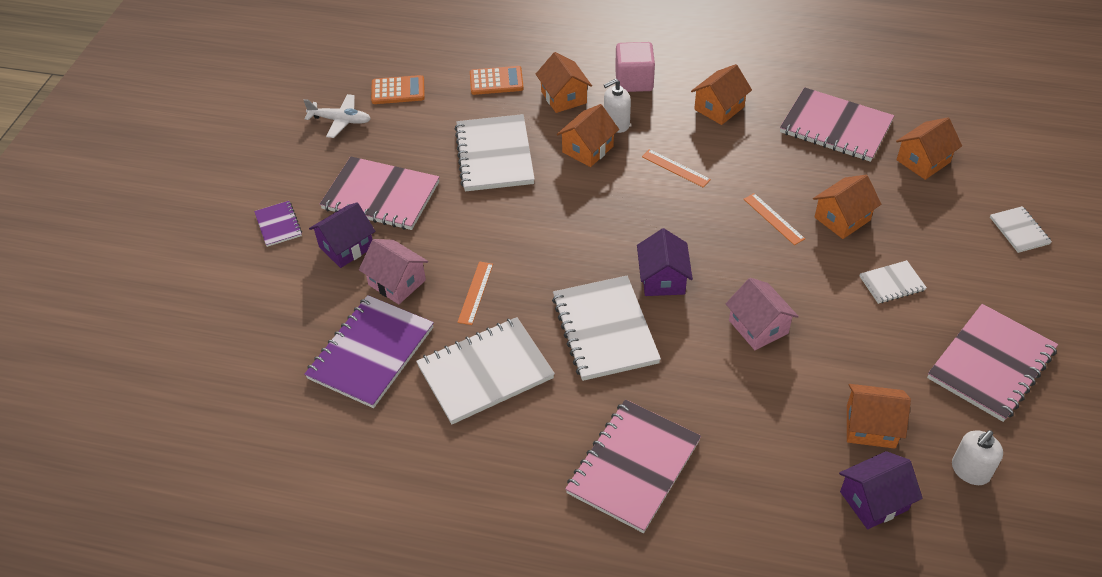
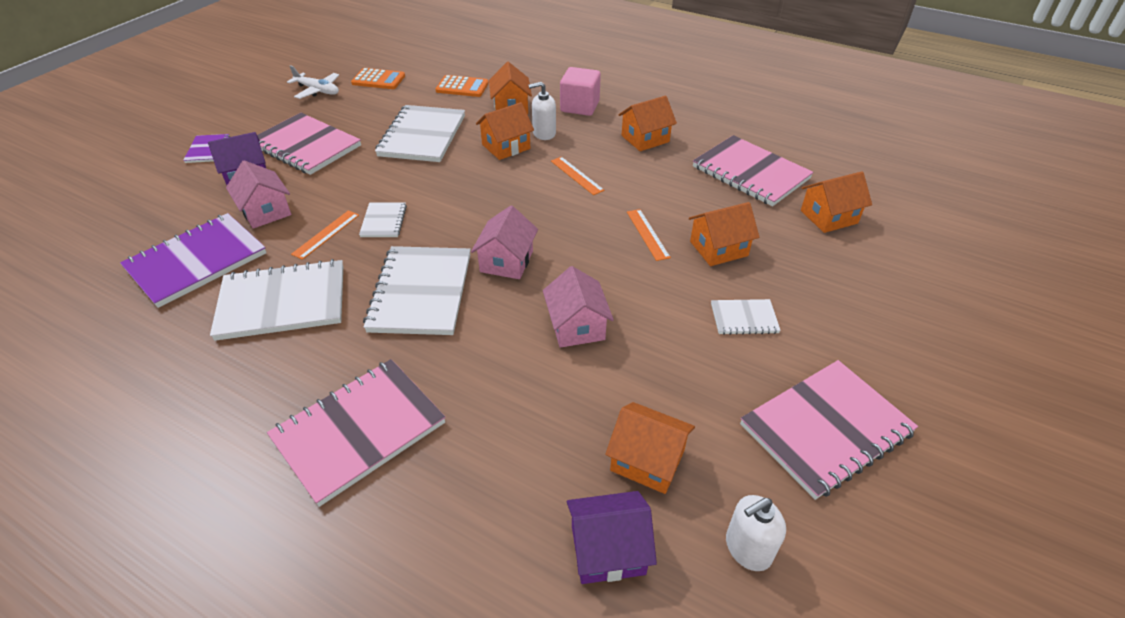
camera: 15 degrees right, 5 degrees down
purple house [637,228,693,296] -> pink house [471,205,538,279]
white notebook [990,206,1052,253] -> white notebook moved to [359,202,407,237]

